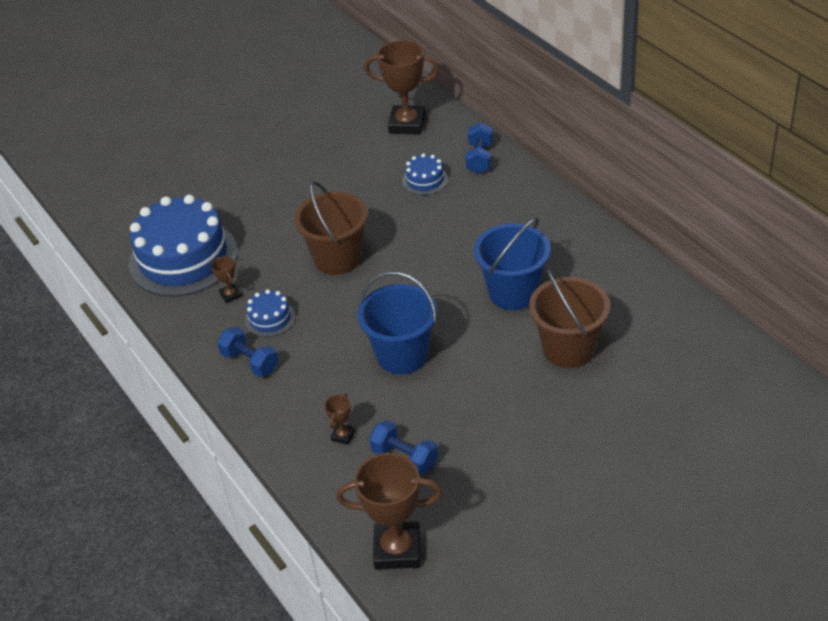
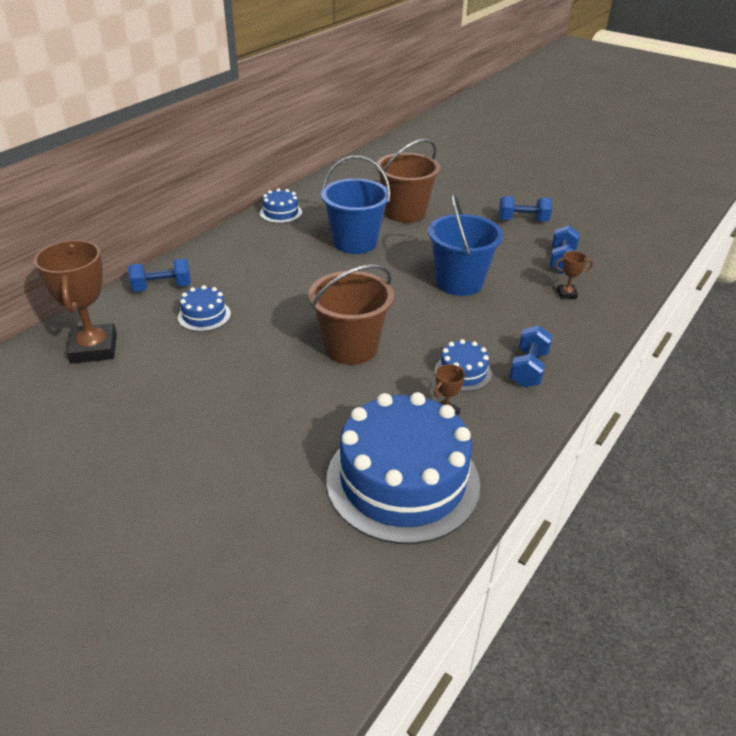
camera: 115 degrees left, 5 degrees down
brown trophy [336,453,443,570] -> none
none -> blue cake [260,188,302,223]
none -> blue dumbbell [499,196,552,222]

